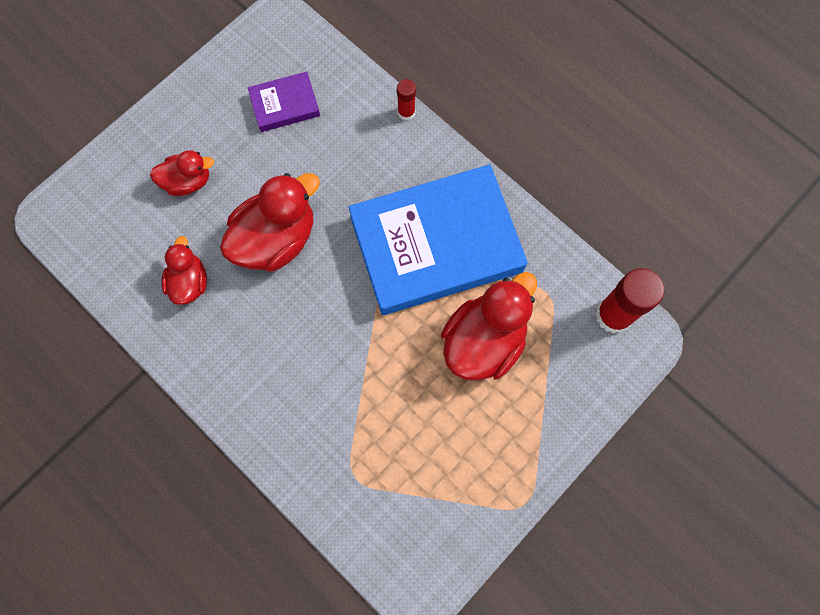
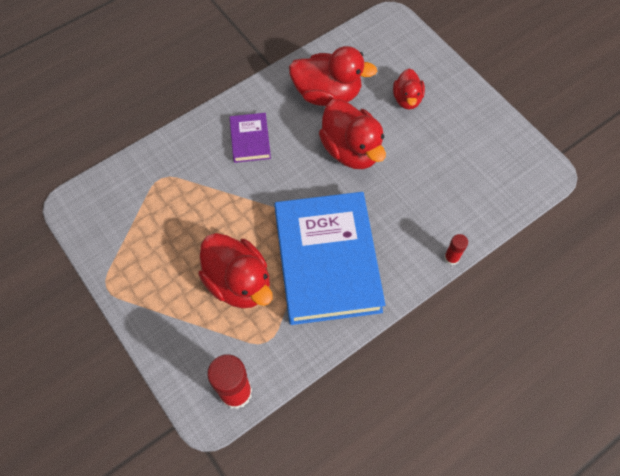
camera: 100 degrees right, 10 degrees down
red duck [162,236,207,305] -> red duck [289,46,377,106], size x1.74
purple book [248,71,320,132] -> purple book moved to [230,113,271,163]

